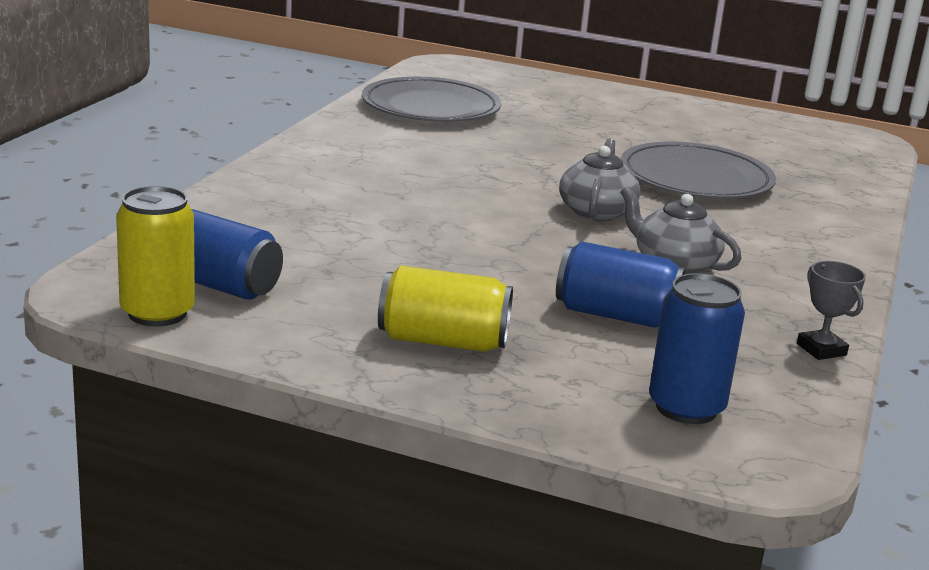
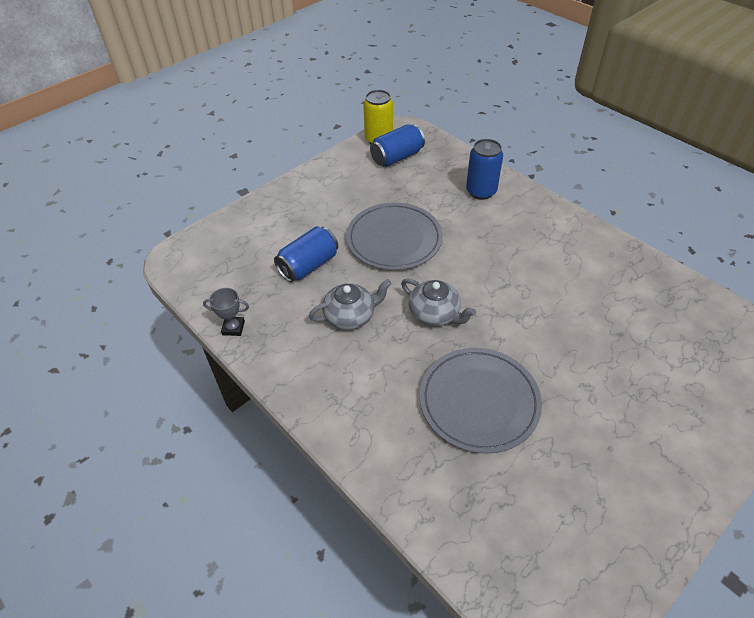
camera: 120 degrees right, 25 degrees up
grey plate [362,77,501,122] -> grey plate moved to [346,203,443,270]
yellow can [378,266,513,352] -> none
blue can [649,273,745,424] -> blue can moved to [466,139,503,200]

